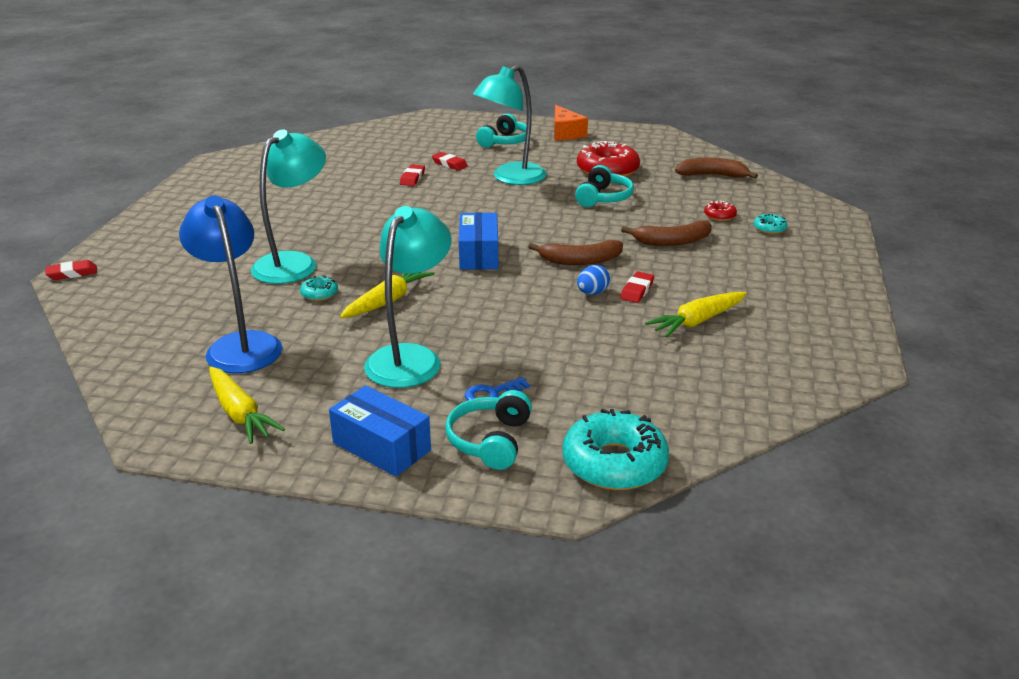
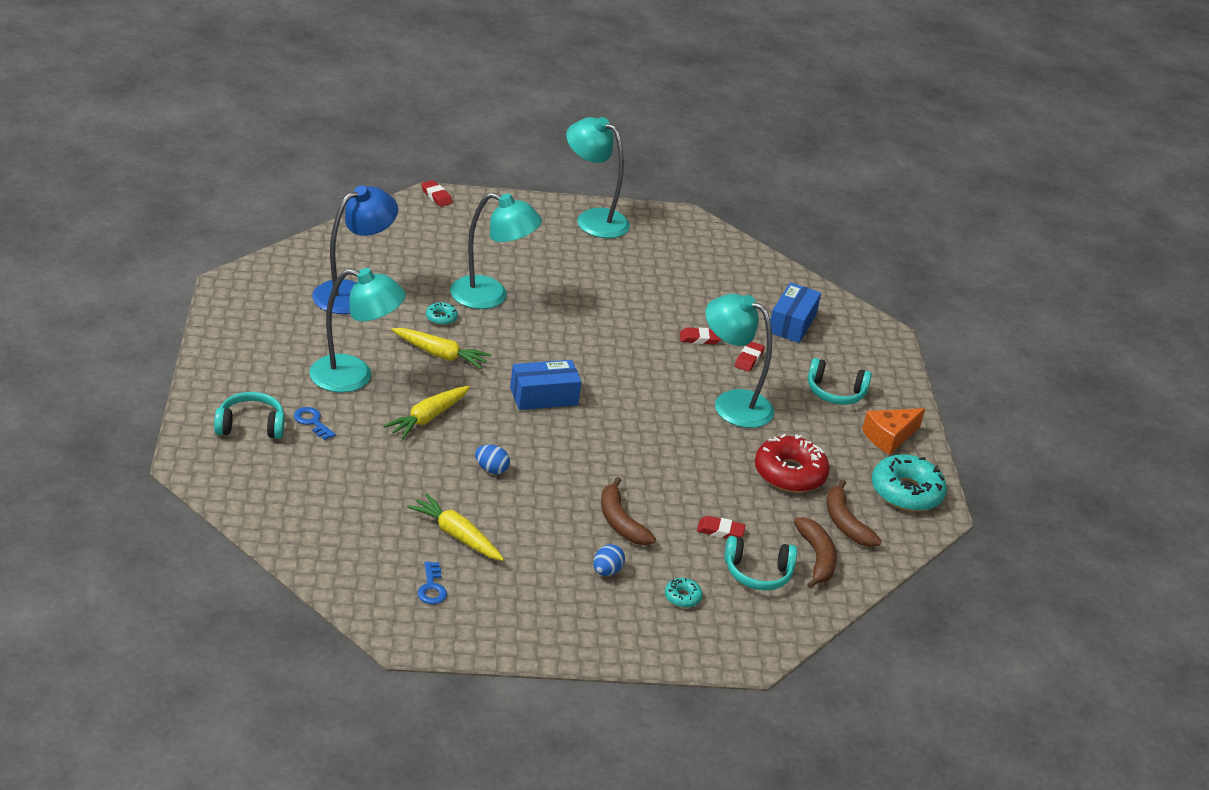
camera: 70 degrees right, 5 degrees up
yellow carrot [209,367,285,444] -> yellow carrot moved to [383,386,470,439]
blue box [329,386,431,477] -> blue box moved to [770,283,821,343]
brown banana [528,240,623,265] -> brown banana moved to [827,479,882,547]
turquoise donut [562,409,669,490] -> turquoise donut moved to [872,454,947,511]
turquoise headphones [575,165,634,207] -> turquoise headphones moved to [724,536,797,590]
red eraser [620,272,654,303] -> red eraser moved to [697,516,746,539]
red donut [704,201,737,221] -> none
none -> blue key [417,562,447,604]
none -> turquoise lamp [566,117,630,238]
none -> blue egg [593,544,625,576]

